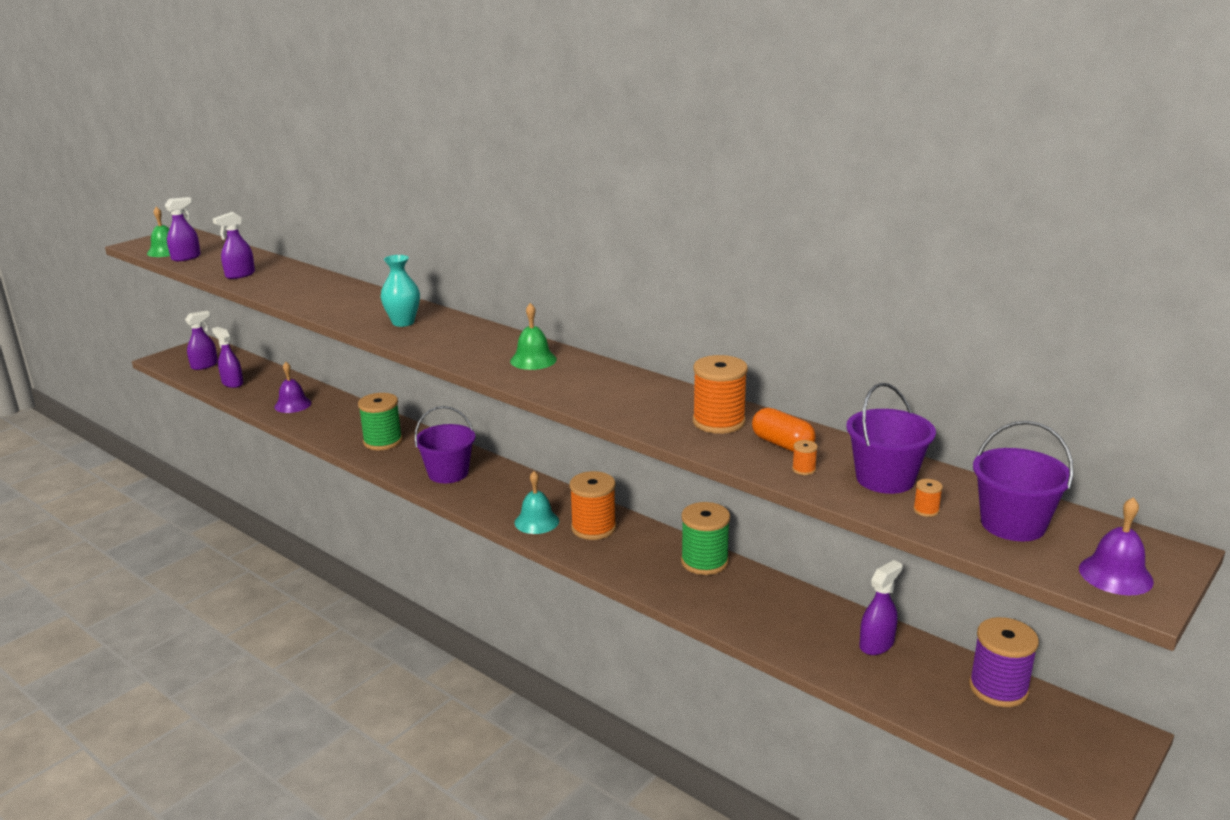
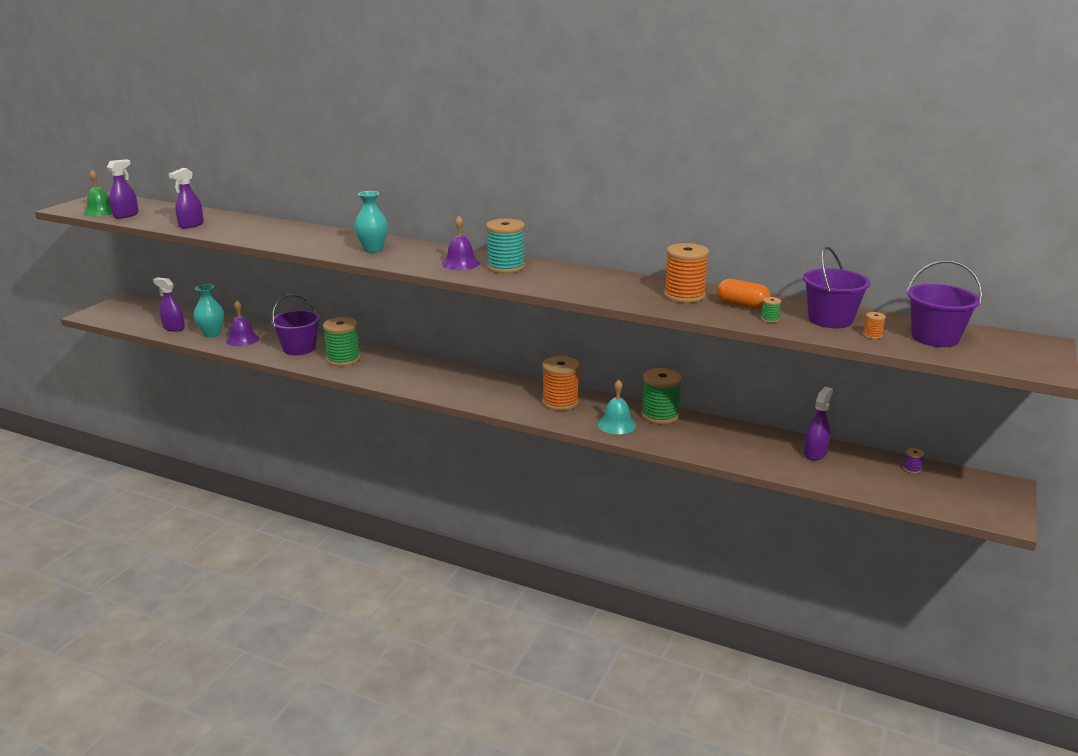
camera: 15 degrees left, 0 degrees up
purple spray bottle [185,311,218,370] -> none
purple bucket [414,406,475,483] -> purple bucket moved to [271,294,320,355]
green bell [510,303,557,370] -> turquoise spool [486,219,525,274]
turquoise bell [515,471,559,534] -> turquoise bell moved to [598,380,636,434]
orange spool [792,440,818,475] -> green spool [761,297,781,323]
purple spool [969,617,1039,707] -> purple spool [903,448,924,474], size x0.41
purple bell [1079,497,1154,595] -> purple bell moved to [442,216,480,270]
none -> turquoise vase [194,284,224,337]

